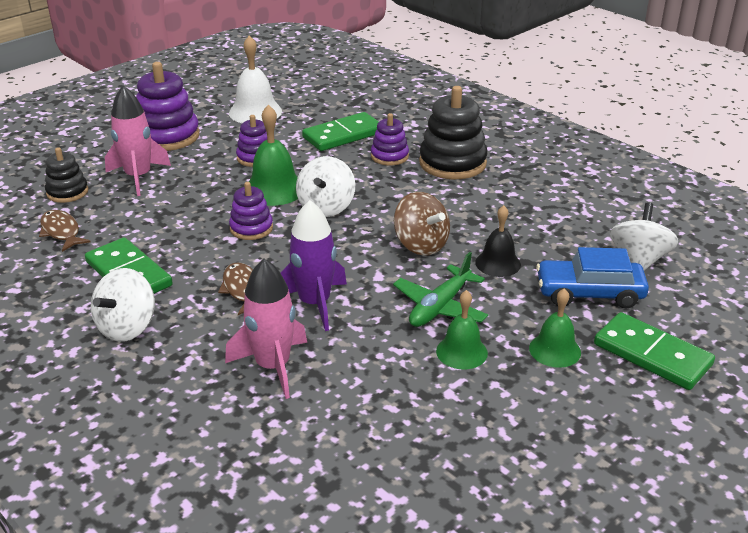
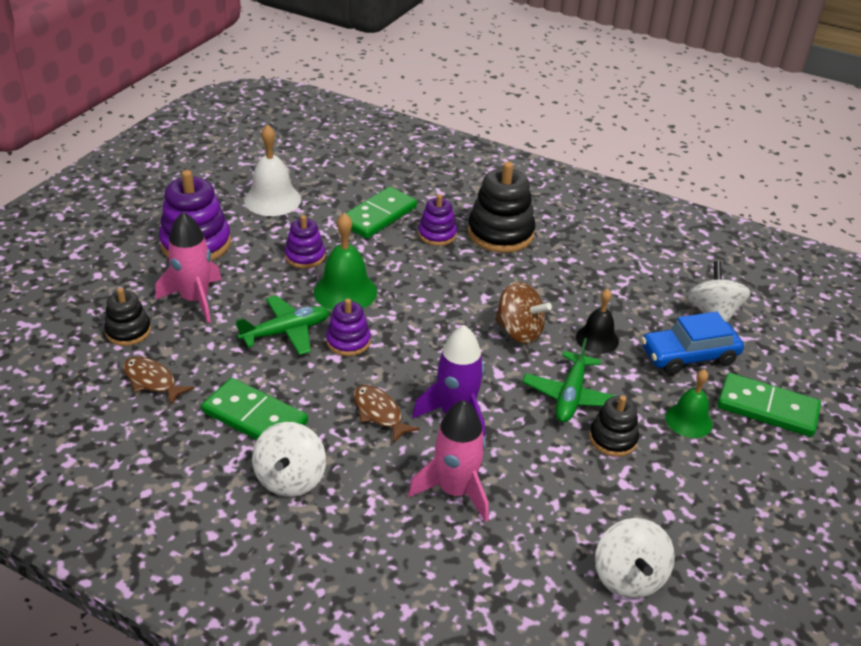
camera: 20 degrees left, 5 degrees up
white spinning top [296,156,355,217] -> white spinning top moved to [595,518,675,599]
green bell [436,290,488,369] -> black stacking toy [589,395,639,457]
none -> green plane [236,295,330,355]

